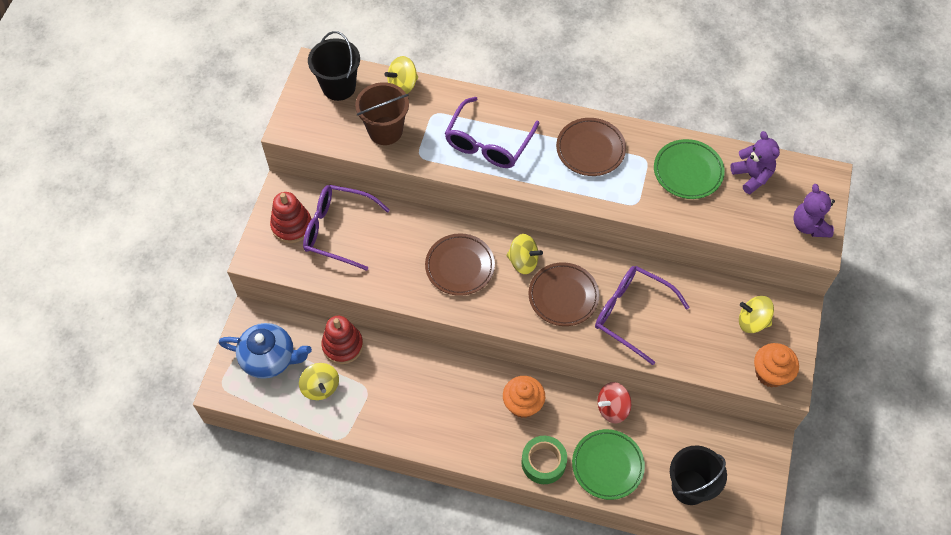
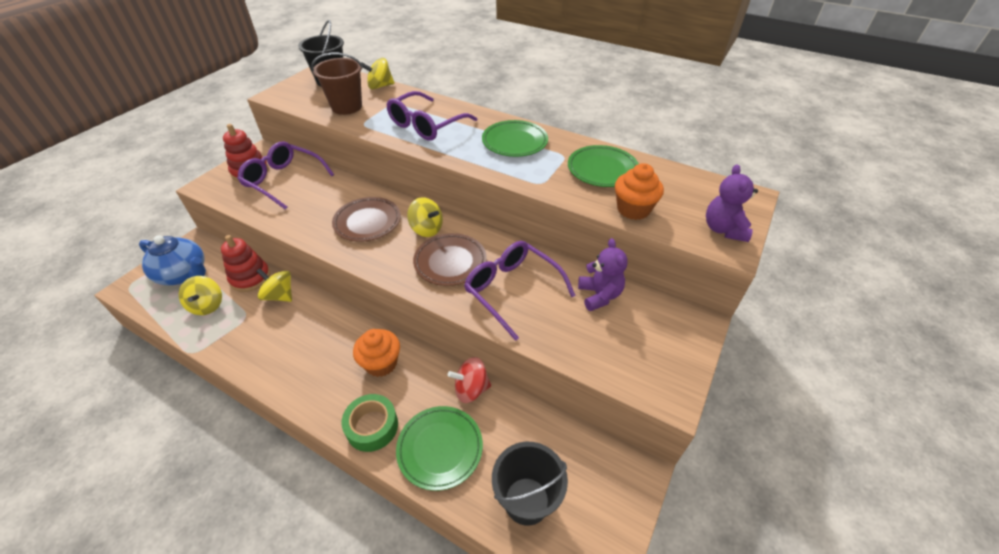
camera: 15 degrees right, 15 degrees down
brown plate [556,118,626,176] -> green plate [482,120,548,157]
purple teddy bear [731,131,780,194] -> purple teddy bear moved to [578,238,628,311]
yellow spinning top [739,296,774,333] -> yellow spinning top moved to [256,268,292,302]
orange cupcake [754,343,799,388] -> orange cupcake moved to [615,163,664,220]

